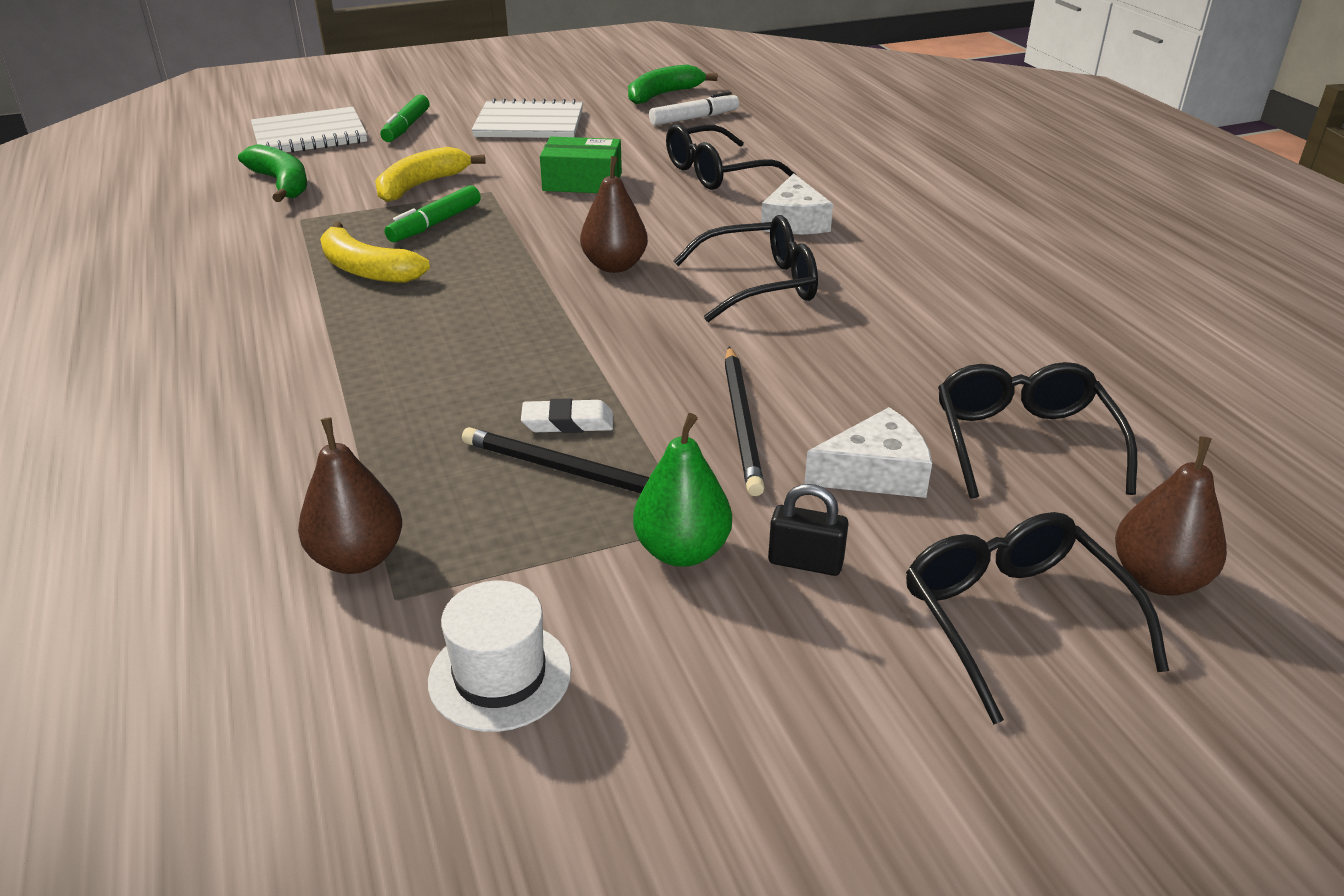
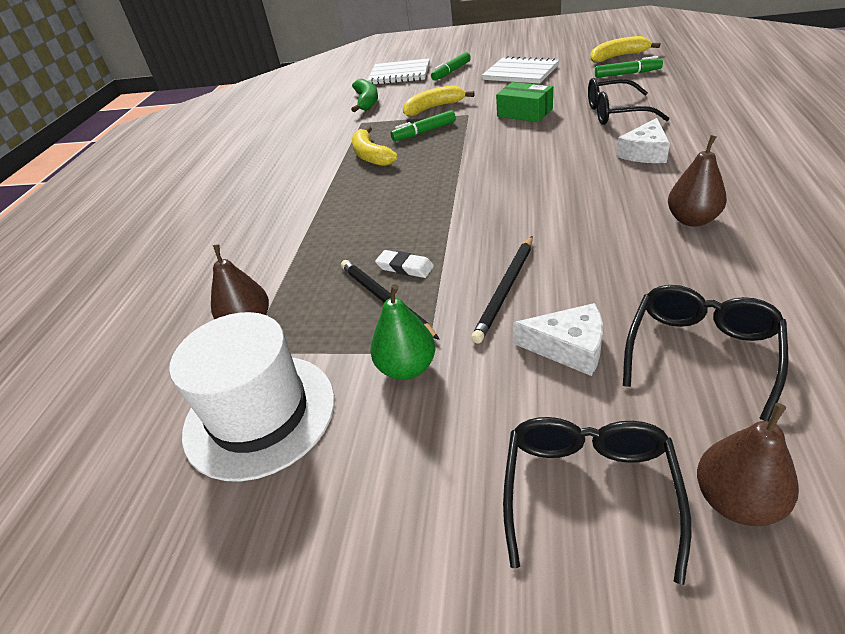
camera: 35 degrees right, 5 degrees up
white hat [428,581,571,732] -> white hat [169,312,335,482], size x1.82
brown pear [580,156,648,273] -> brown pear moved to [668,135,727,227]
green banana [628,65,717,104] -> yellow banana [590,36,660,63]
white marker [649,92,739,126] -> green marker [595,56,663,78]
black glasses [674,215,818,322] -> none
black padlock [768,484,849,576] -> none

